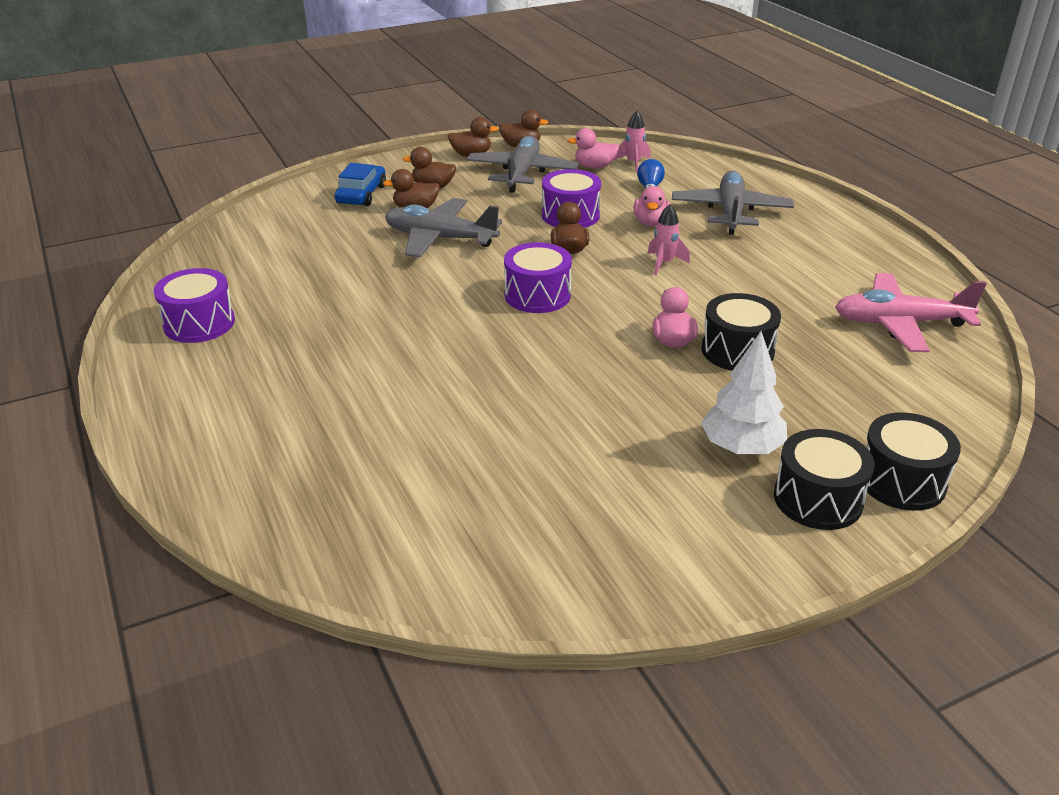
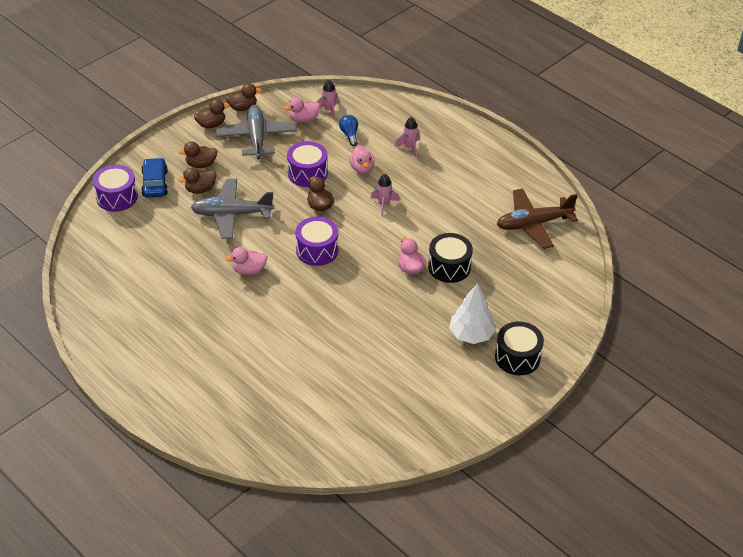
camera: 20 degrees left, 10 degrees up
purple drum [154,268,235,343] -> purple drum moved to [93,165,138,212]
grey plane [672,171,794,235] -> pink rocket [394,117,420,158]
pink plane [835,273,987,352] -> brown plane [497,188,578,249]
black drum [866,412,961,511] -> none
none -> pink duck [225,247,267,275]

